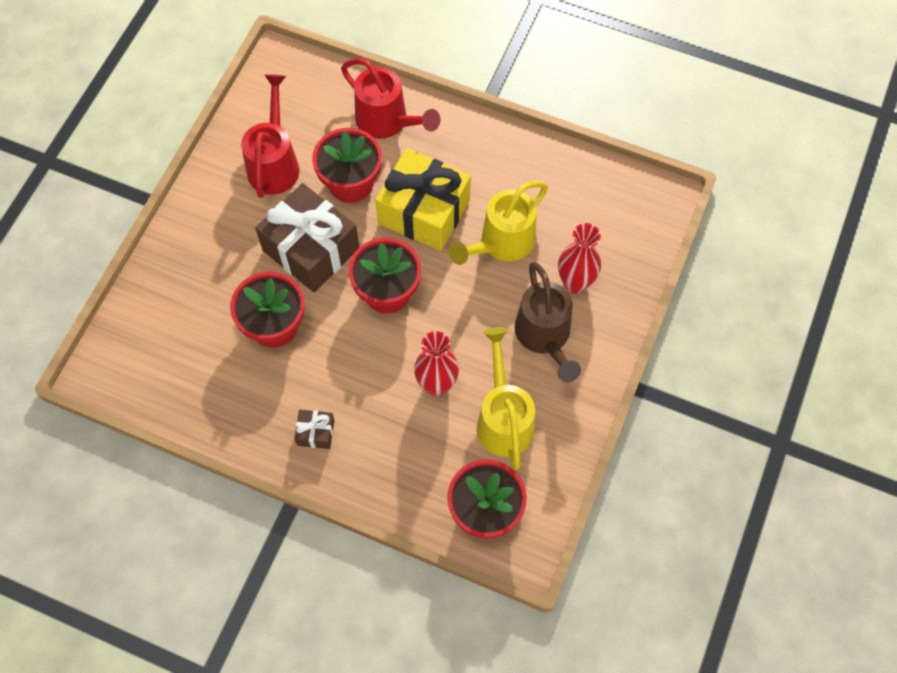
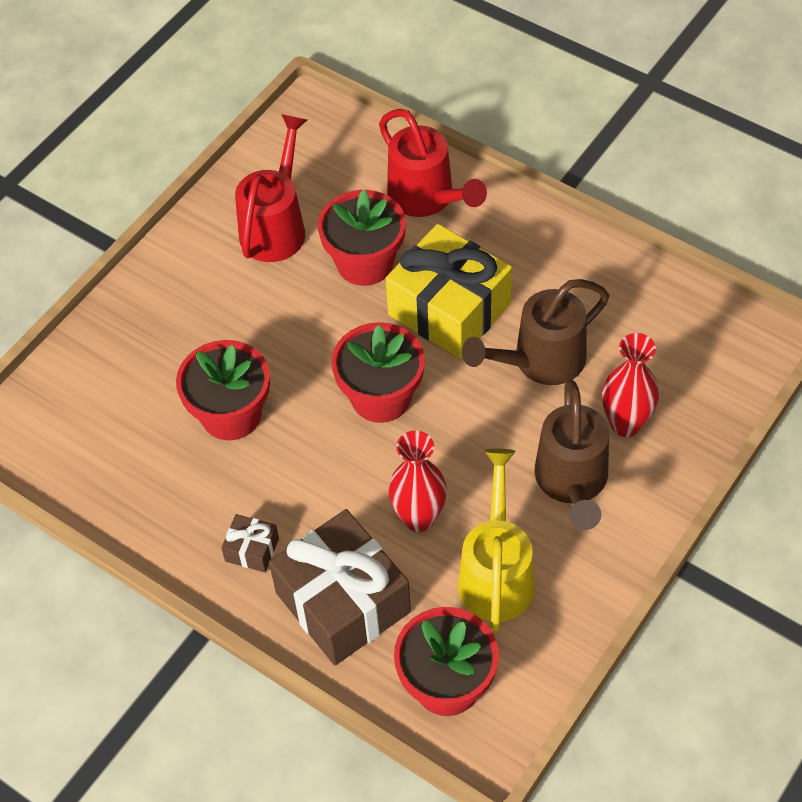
camera: 15 degrees right, 10 degrees down
brown gift [255,183,359,292] -> brown gift moved to [269,509,411,665]
yellow watering can [449,181,548,265] -> brown watering can [462,279,609,385]

